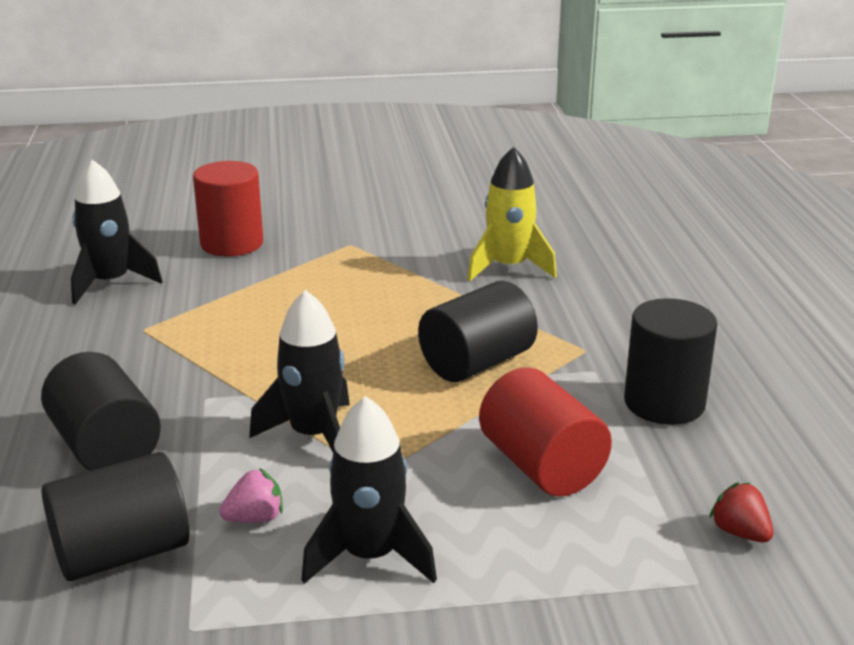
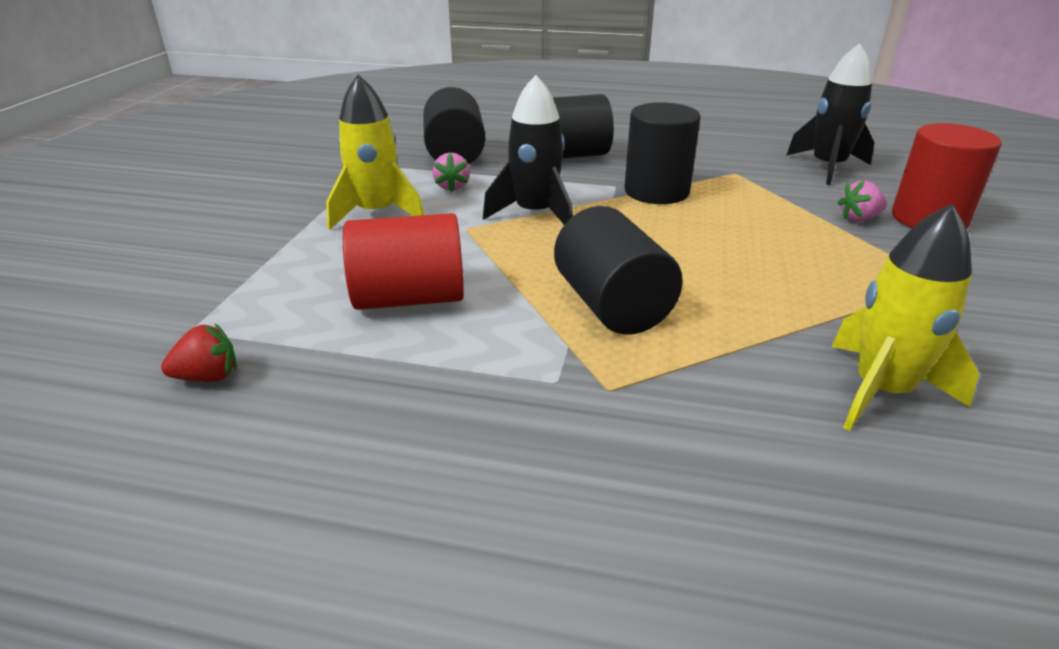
camera: 110 degrees right, 5 degrees up
black rocket [301,396,437,584] -> yellow rocket [326,75,424,230]
black cylinder [624,298,717,425] -> black cylinder moved to [624,103,701,204]
none -> pink strawberry [838,180,887,222]

